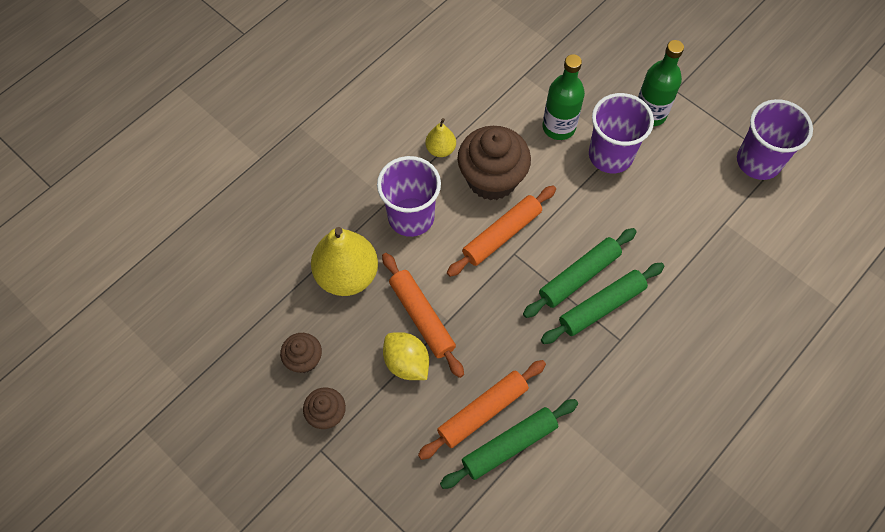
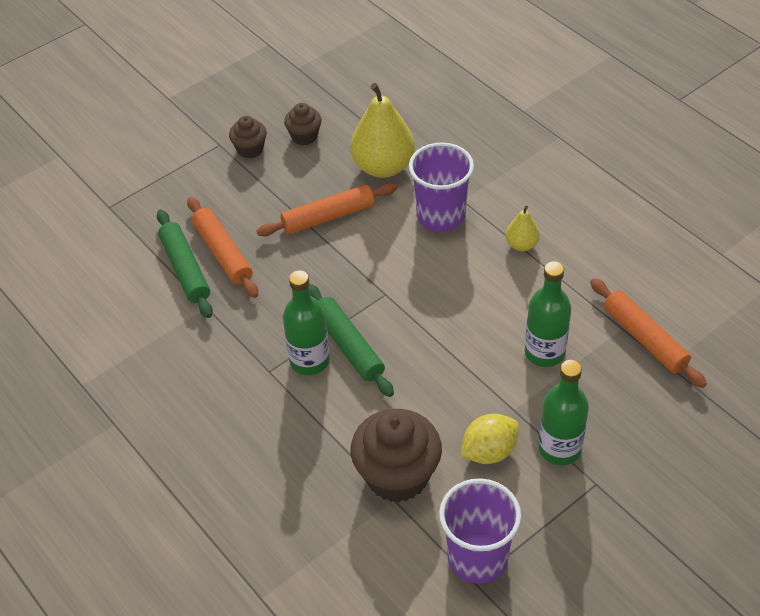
camera: 100 degrees right, 15 degrees down
yellow lemon [383,332,429,380] -> yellow lemon moved to [461,414,519,464]
orange rolling pin [447,186,556,277] -> orange rolling pin moved to [590,278,707,388]
brown cupcake [458,126,531,201] -> brown cupcake moved to [351,409,442,502]
green rolling pin [541,263,665,344] -> green bottle [283,270,330,375]
purple cup [589,93,654,173] -> none

